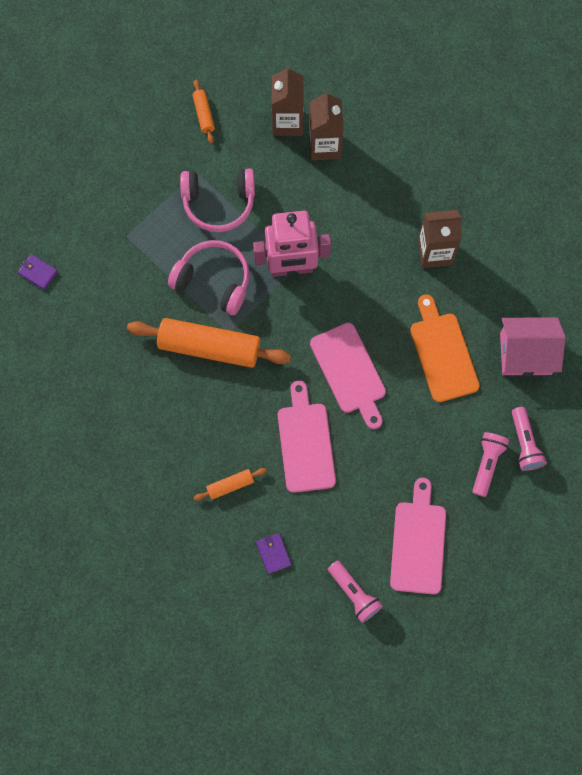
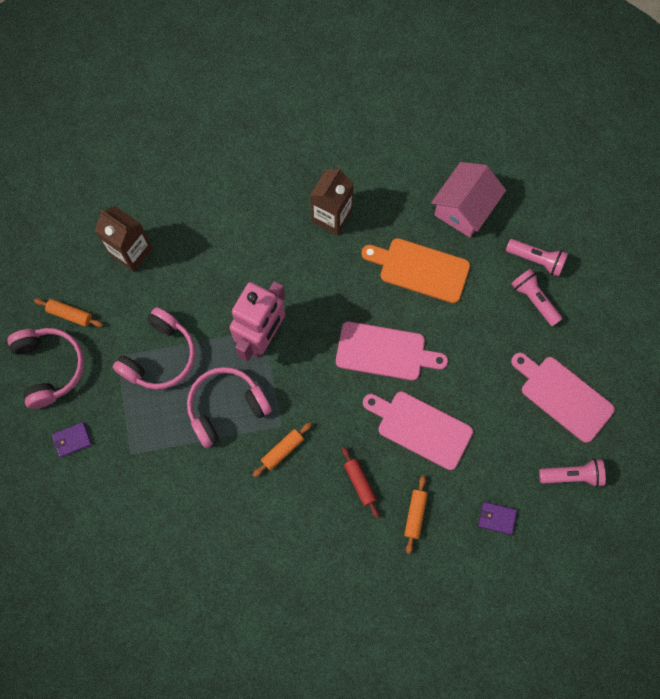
camera: 55 degrees left, 0 degrees up
purple wallet [18,254,58,290] -> purple wallet moved to [52,422,92,457]
orange rolling pin [127,318,291,368] -> orange rolling pin [253,422,312,477], size x0.46
brown carton [309,91,344,160] -> none
none -> pink headphones [7,328,84,409]
none -> red rolling pin [342,447,379,518]

